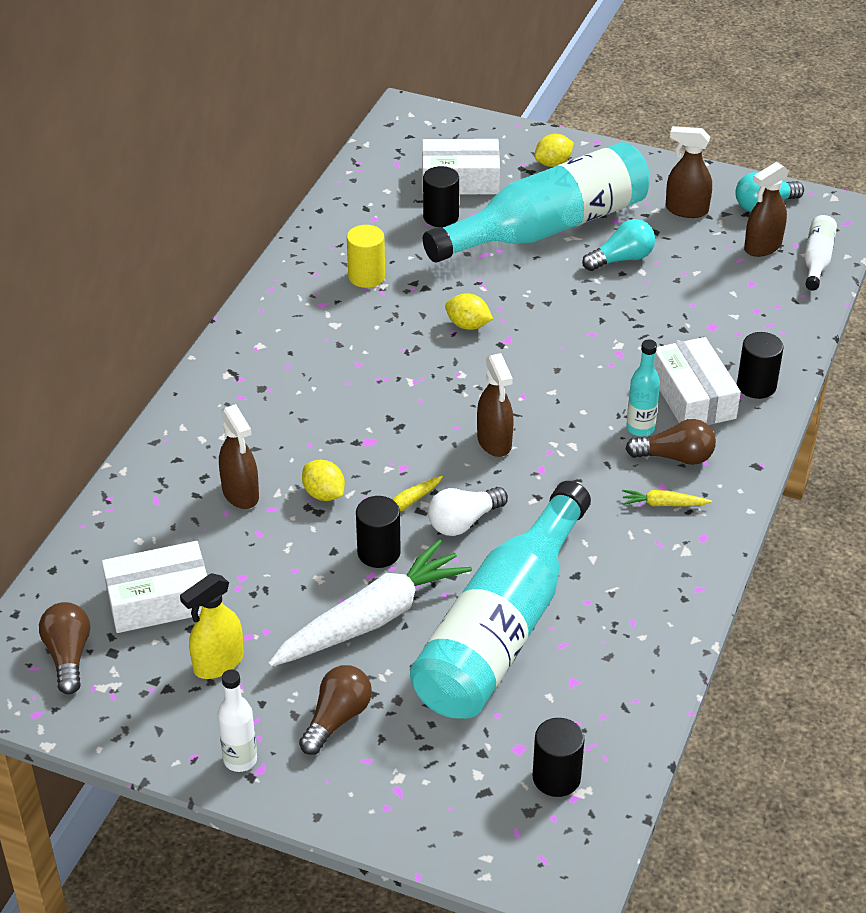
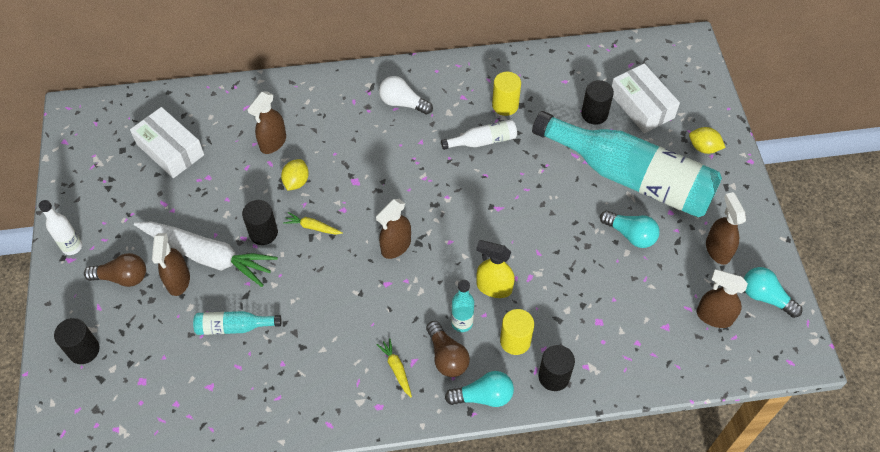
camera: 60 degrees right, 15 degrees up
brown light bulb [39,602,90,694] -> none
yellow spray bottle [180,573,244,679] -> yellow spray bottle moved to [476,240,515,298]
turquoise bottle [410,481,591,719] -> turquoise bottle [193,311,281,335], size x0.41
white light bulb [428,487,508,536] -> white light bulb moved to [379,76,433,115]
yellow lemon [445,293,493,330] -> none
black cylinder [533,718,584,797] -> black cylinder moved to [54,318,100,364]
white box [654,337,741,425] -> yellow cylinder [500,309,534,355]
white bottle [804,215,837,290] -> white bottle moved to [441,120,517,150]
none -> brown spray bottle [152,233,190,296]
none -> turquoise light bulb [445,371,514,407]

